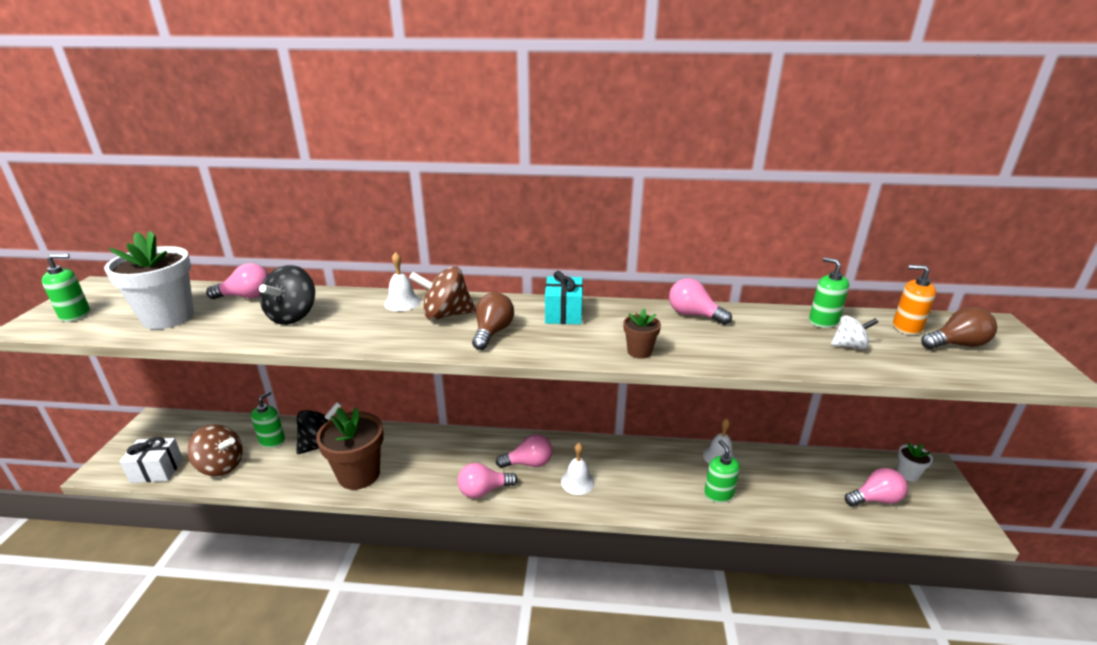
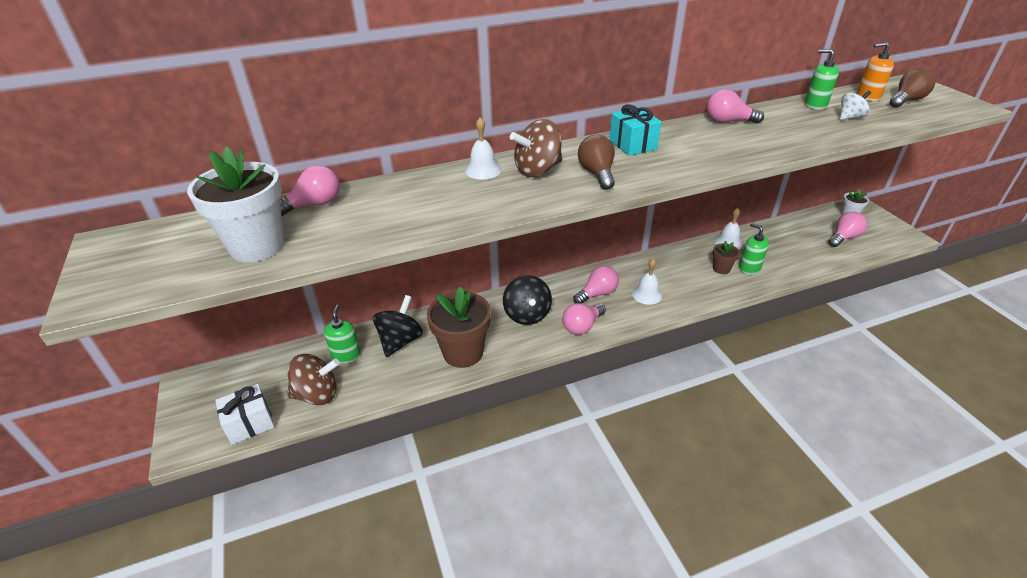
camera: 25 degrees left, 10 degrees up
green soap dispenser [42,254,90,322] -> none
black spinning top [259,265,315,325] -> black spinning top moved to [503,275,552,325]
brown flower pot [624,308,661,359] -> brown flower pot moved to [713,241,740,274]

